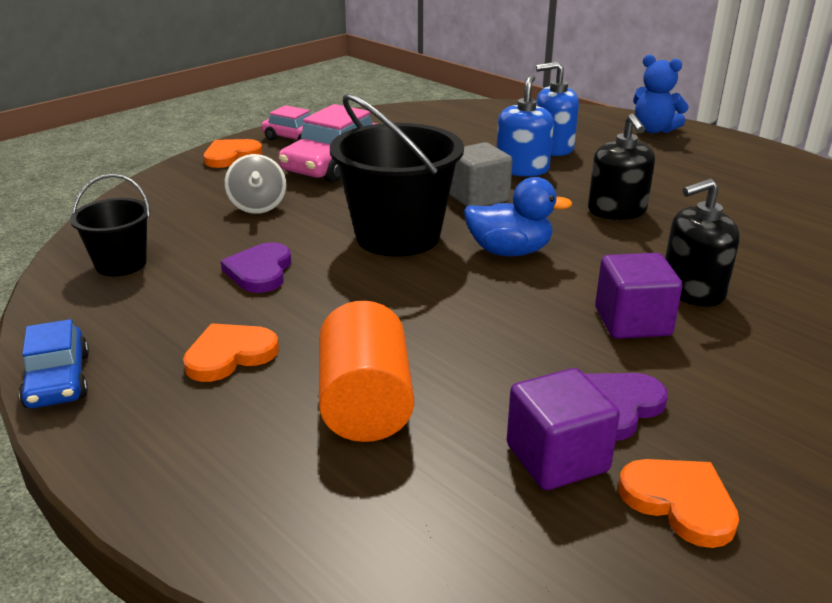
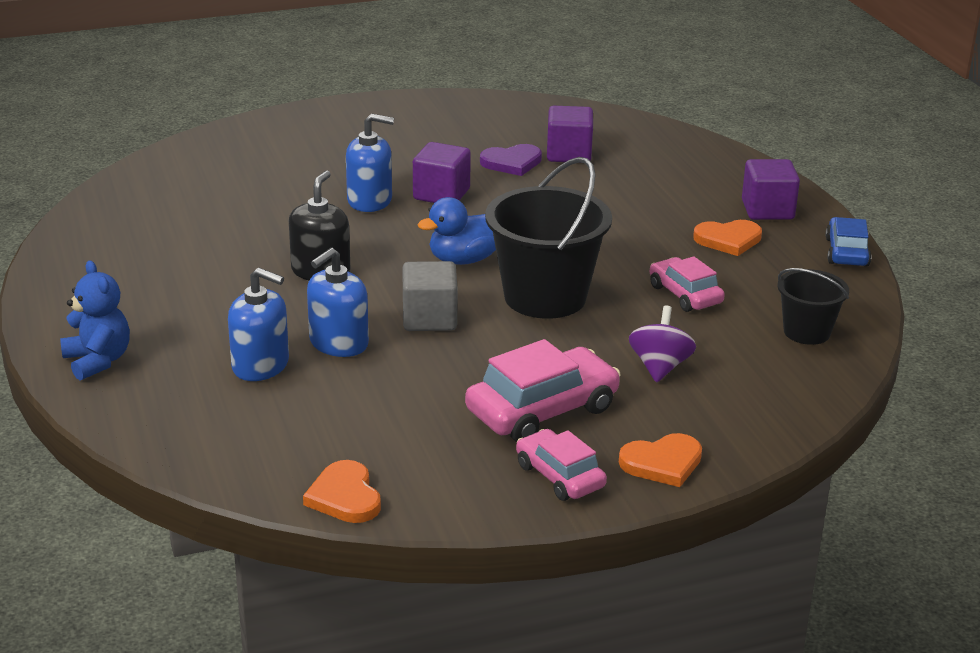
camera: 155 degrees left, 0 degrees up
purple heart [221,242,291,293] -> pink car [650,256,725,312]
grey spinning top [224,154,286,214] -> purple spinning top [629,306,696,383]
orange cylinder [319,301,414,442] -> none
blue duck [463,177,573,256] -> blue duck turned 60 degrees counterclockwise [417,197,496,265]
orange heart [618,459,739,548] -> orange heart moved to [303,460,381,523]
black soap dispenser [665,179,740,306] -> blue soap dispenser [346,113,394,212]
none -> purple cube [742,159,800,220]

